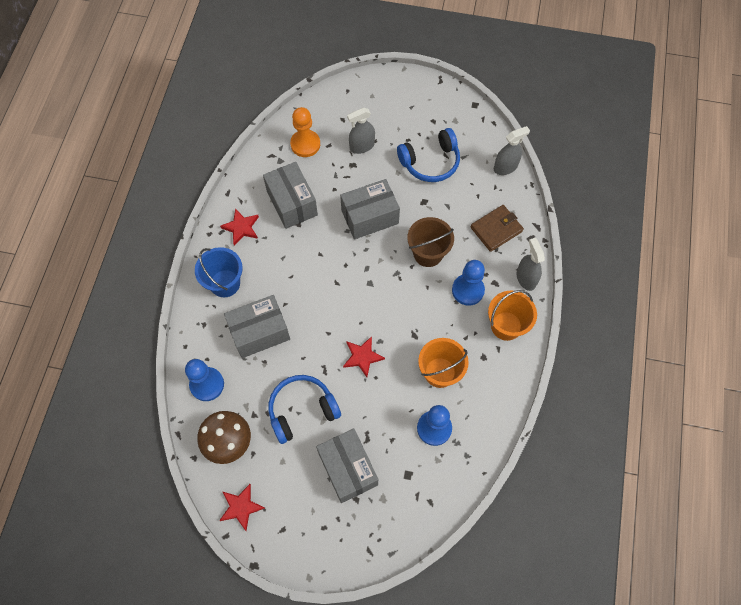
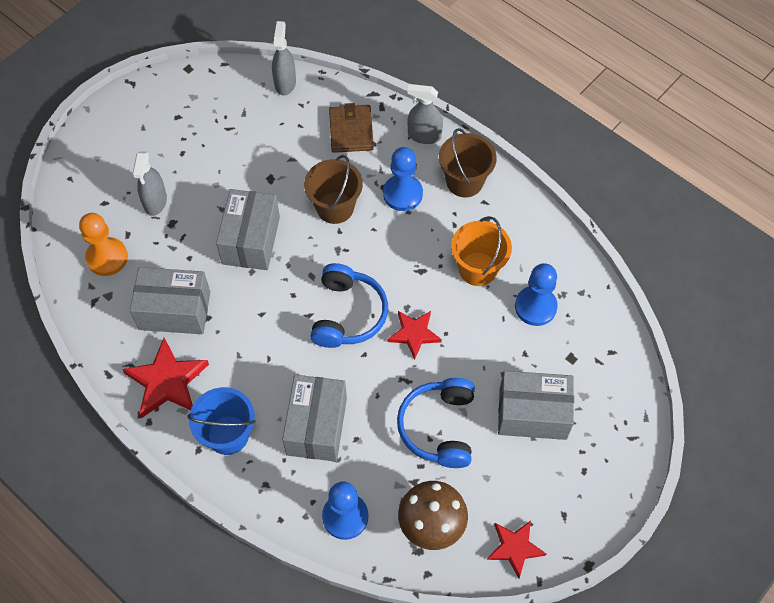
camera: 60 degrees left, 5 degrees down
red star [220,208,259,245] -> red star [122,338,209,418], size x1.55
blue headphones [397,128,460,182] -> blue headphones moved to [310,263,388,348]
orange bucket [488,290,537,341] -> brown bucket [439,128,497,197]

